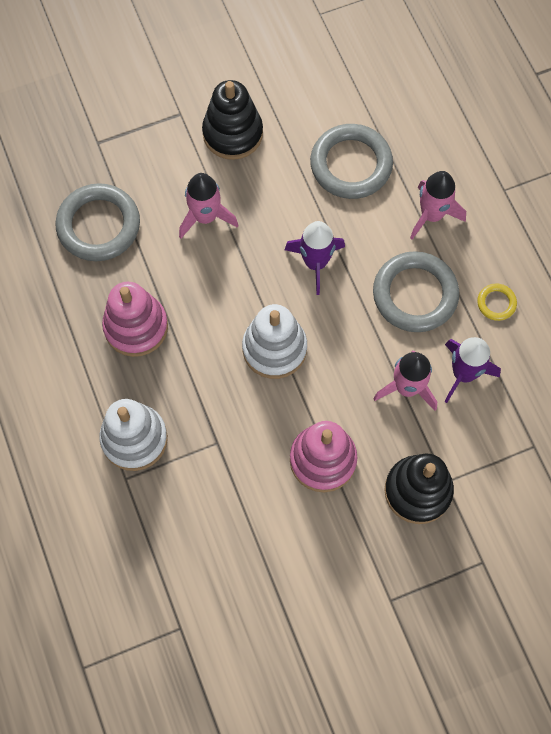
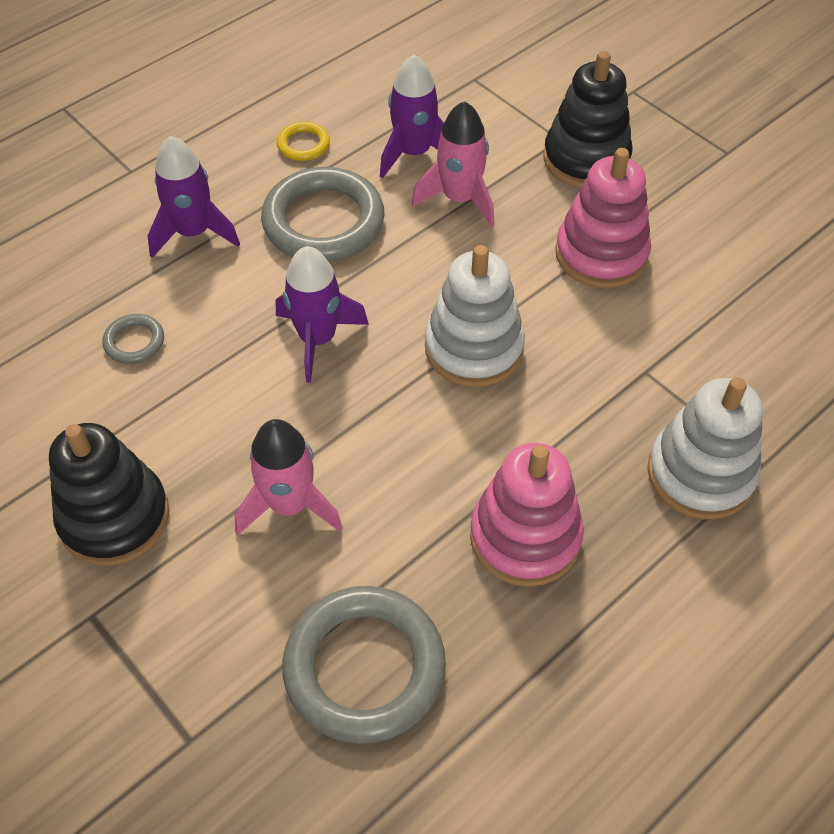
camera: 110 degrees left, 15 degrees down
grey ring [310,124,393,199] -> grey ring [103,314,164,364], size x0.46
pink rocket [410,171,466,240] -> purple rocket [148,136,240,258]

